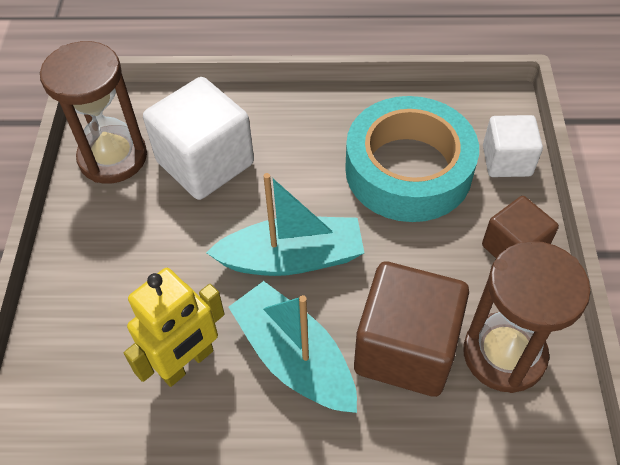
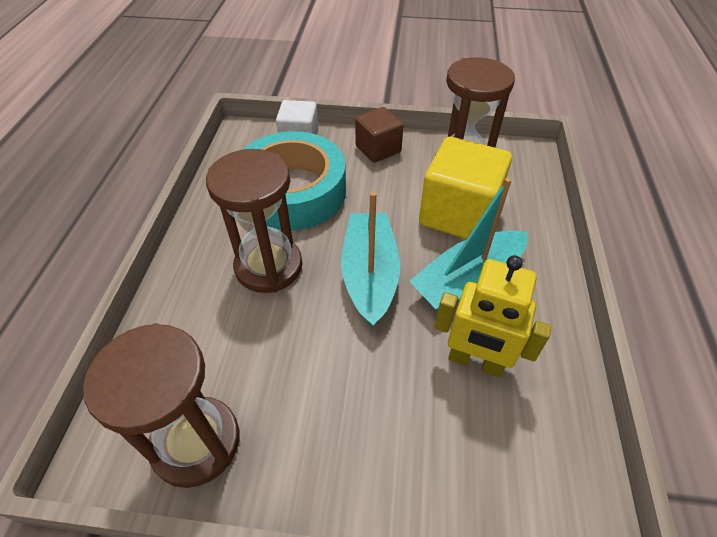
camera: 85 degrees left, 5 degrees down
yellow robot [124,268,224,387] -> yellow robot turned 150 degrees clockwise [434,255,551,377]
white cube [143,77,254,200] -> none
brown cube [354,262,469,397] -> yellow cube [419,137,512,239]
none -> brown hourglass [206,149,302,293]

